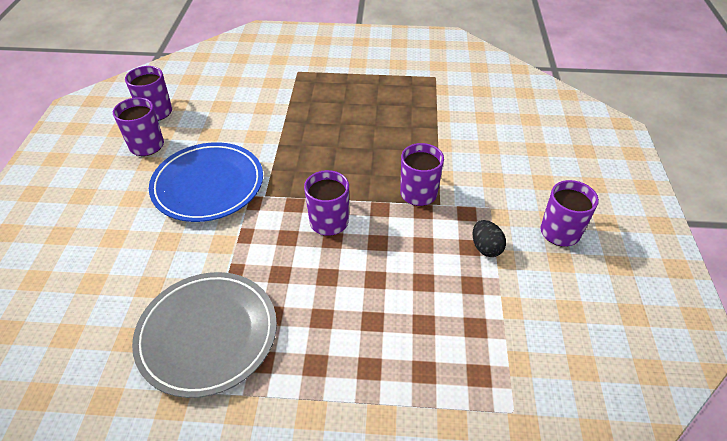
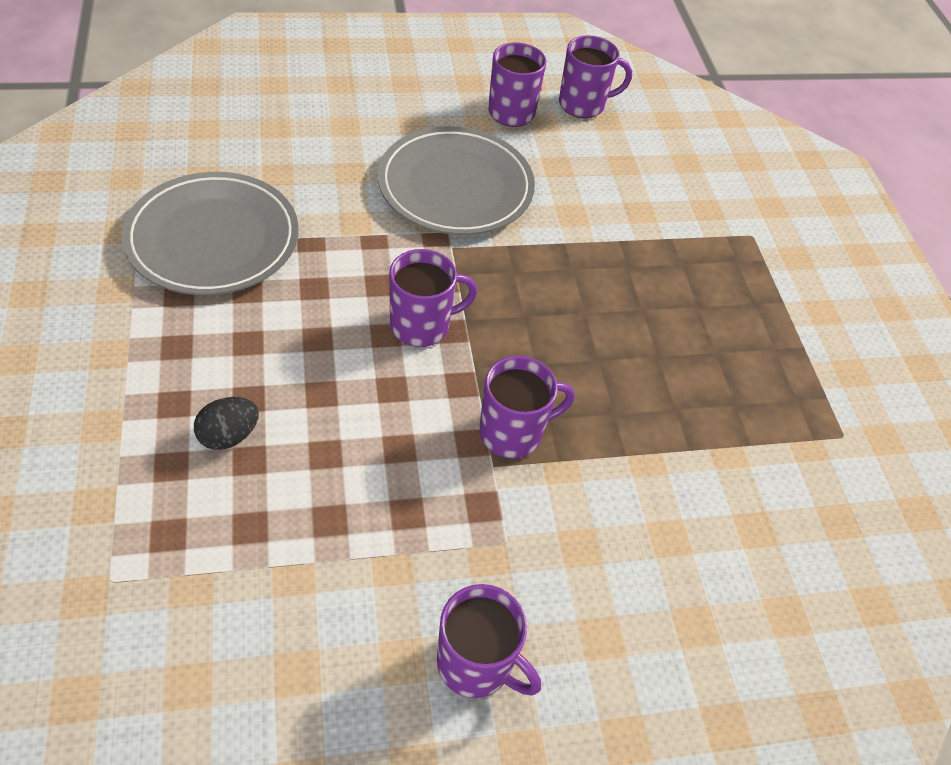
camera: 70 degrees right, 5 degrees up
blue plate [149,142,263,222] -> grey plate [378,126,535,235]
black egg [472,220,506,257] -> black egg moved to [194,397,259,450]

